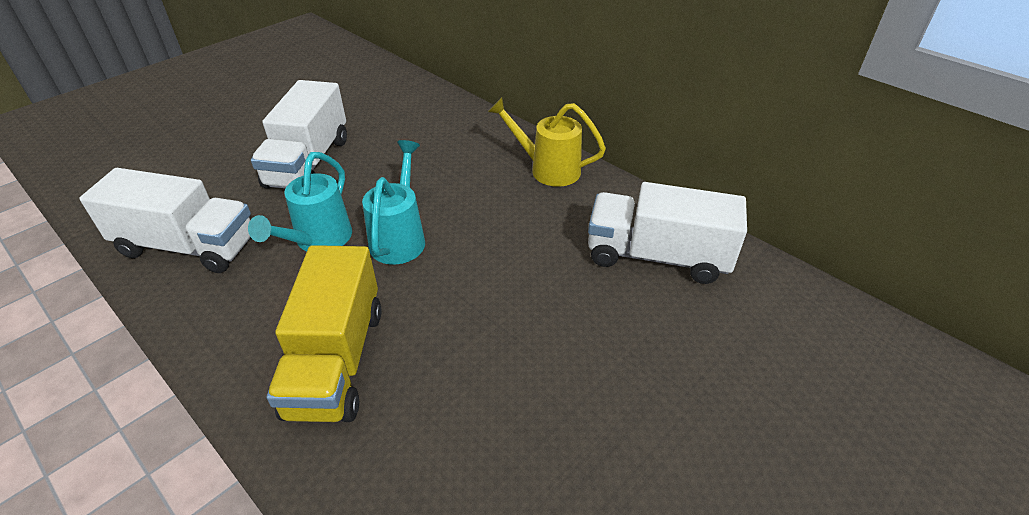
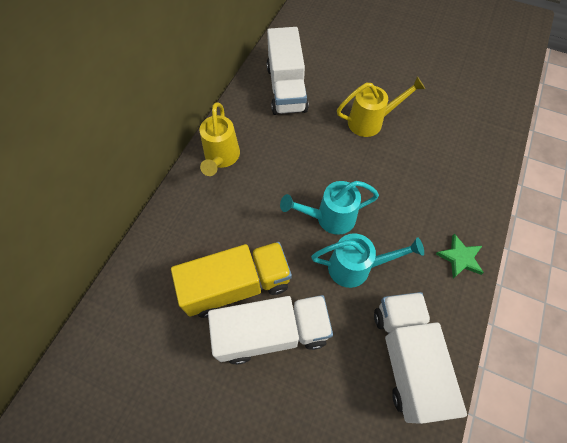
camera: 110 degrees left, 20 degrees up
yellow truck [267,245,382,422] -> yellow truck moved to [171,242,292,318]
none -> yellow watering can [337,76,425,137]
none -> green star [436,234,484,278]

